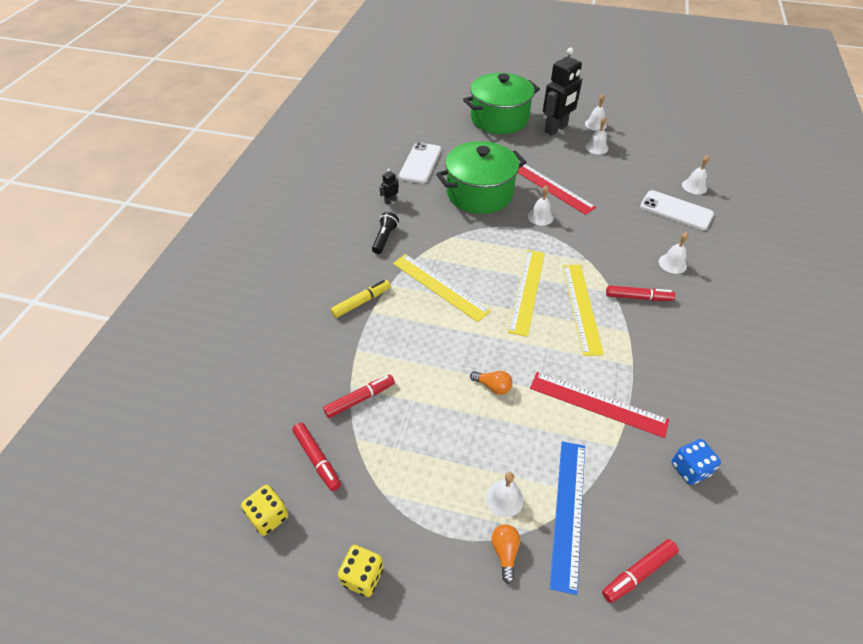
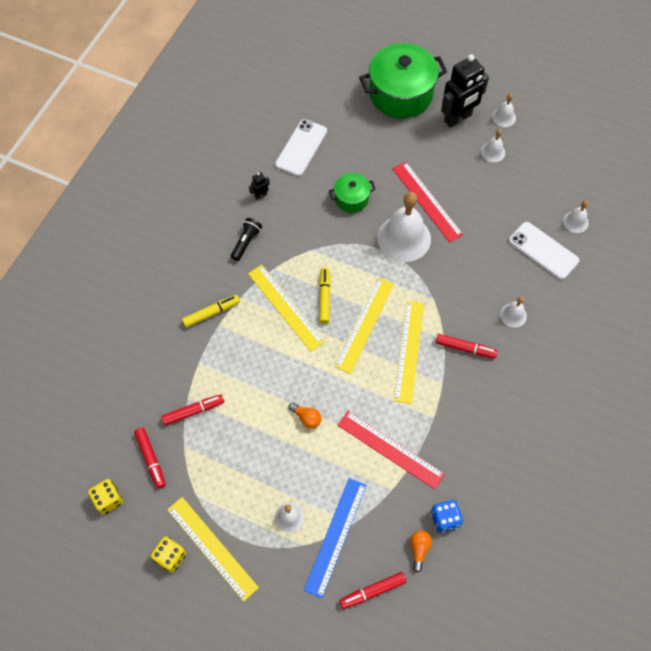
camera: 10 degrees right, 15 degrees up
green pot [436,141,526,214] -> green pot [329,173,376,213], size x0.51
orange light bulb [492,524,521,584] -> orange light bulb moved to [410,530,432,573]
white bell [528,185,554,226] -> white bell [377,192,431,262], size x2.10
none -> yellow ruler [167,497,259,602]
none -> yellow marker [319,267,331,324]

